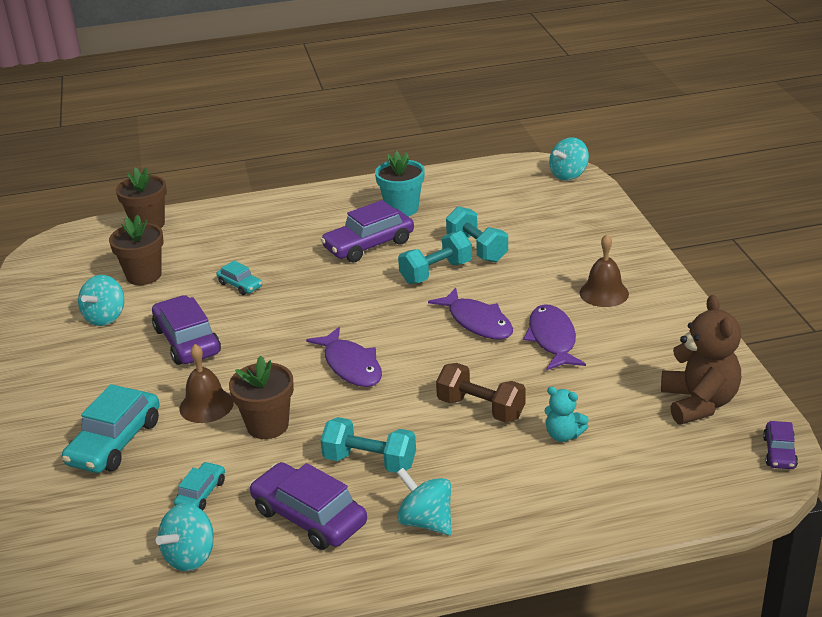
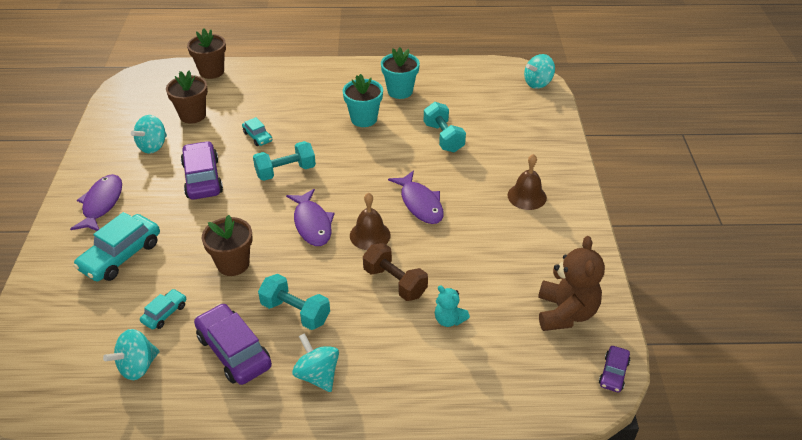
camera: 10 degrees right, 10 degrees up
brown bell [179,344,234,423] -> brown bell moved to [350,193,391,250]
purple car [321,200,414,262] -> turquoise flower pot [343,74,383,127]
turquoise dumbbell [398,231,472,284] -> turquoise dumbbell moved to [253,141,316,181]
purple fish [523,304,586,370] -> purple fish moved to [70,174,122,231]

